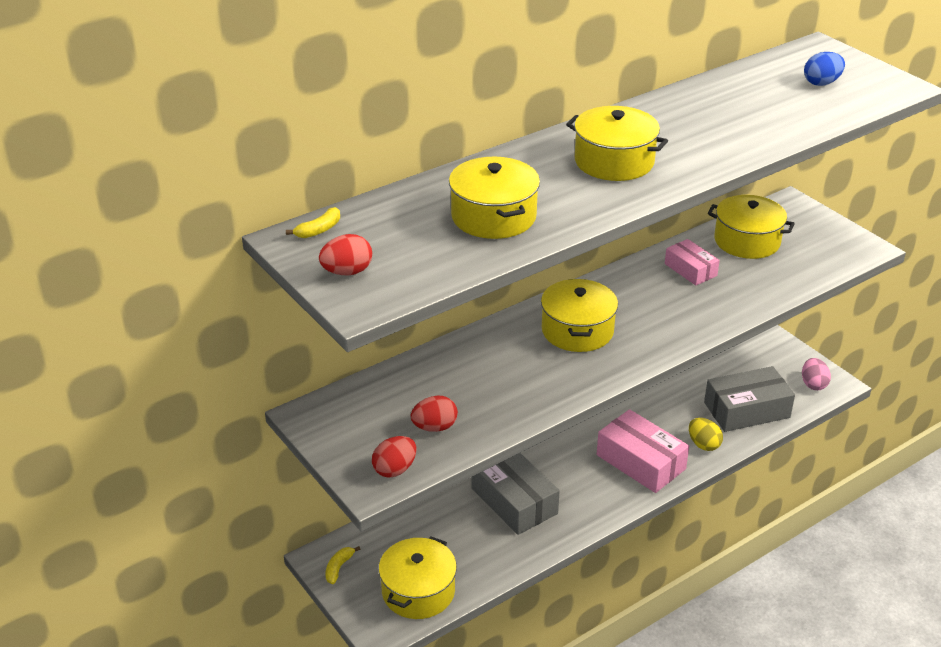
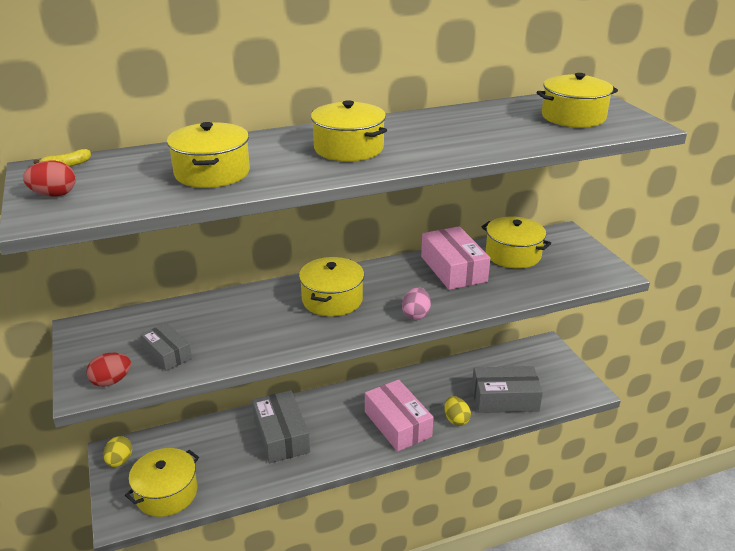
camera: 15 degrees right, 5 degrees down
yellow banana [326,546,360,584] -> yellow egg [103,436,132,467]
red egg [411,396,458,432] -> grey box [140,323,192,371]
pink box [665,239,720,285] -> pink box [421,226,490,290], size x1.71
pink egg [802,358,831,390] -> pink egg moved to [402,287,431,320]
blue egg [804,52,845,86] -> yellow pot [537,73,618,128]

